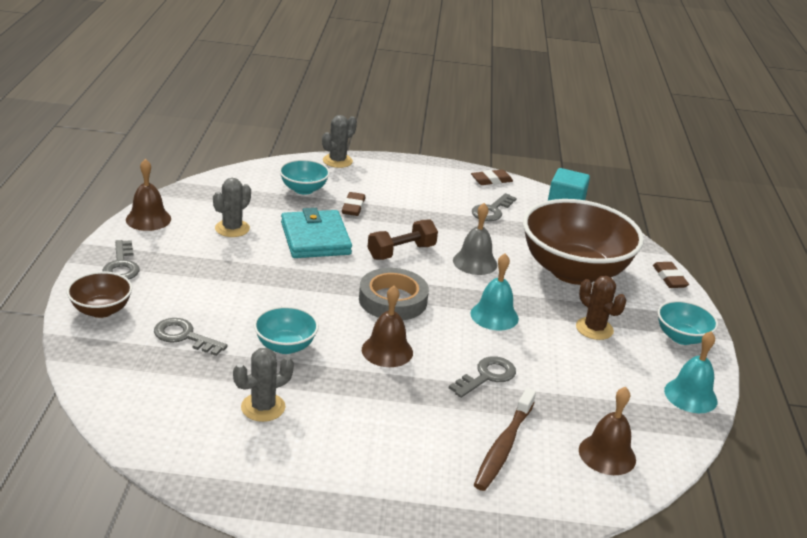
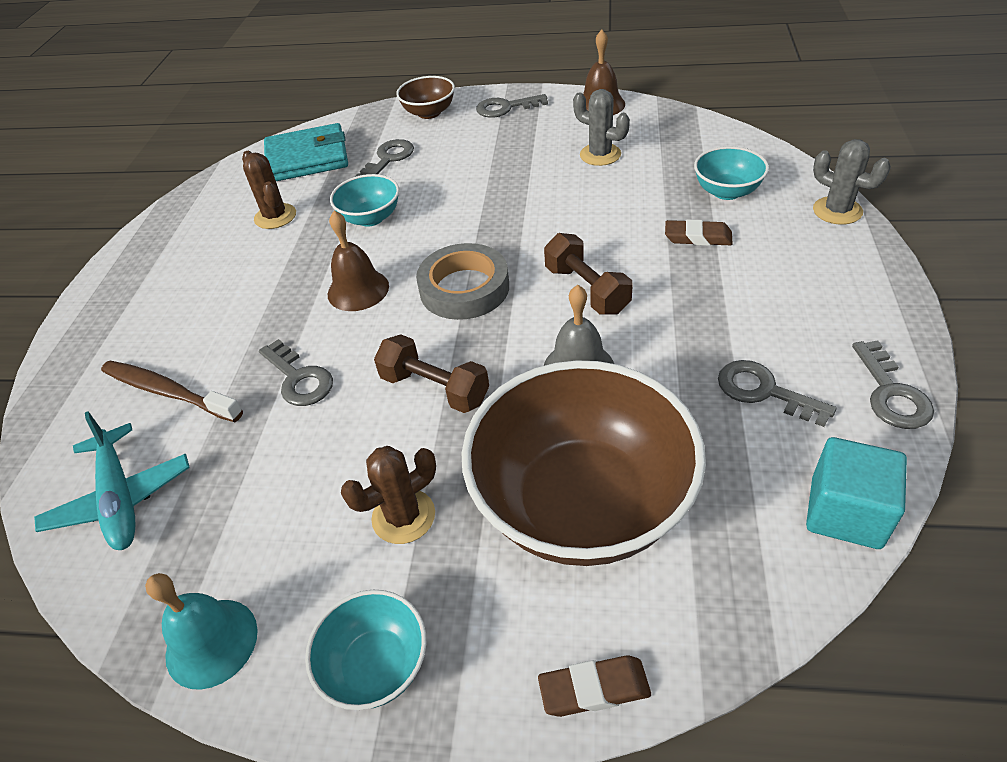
camera: 100 degrees right, 15 degrees up
grey cactus [233,348,294,422] -> brown cactus [242,151,296,229]
turquoise wallet [281,208,352,258] -> turquoise wallet moved to [264,123,348,181]
turquoise bell [470,253,519,331] -> brown dumbbell [374,334,489,413]
brown eraser [471,170,513,185] -> grey key [852,340,934,429]
brown bell [579,387,636,475] -> turquoise plane [34,411,190,550]

